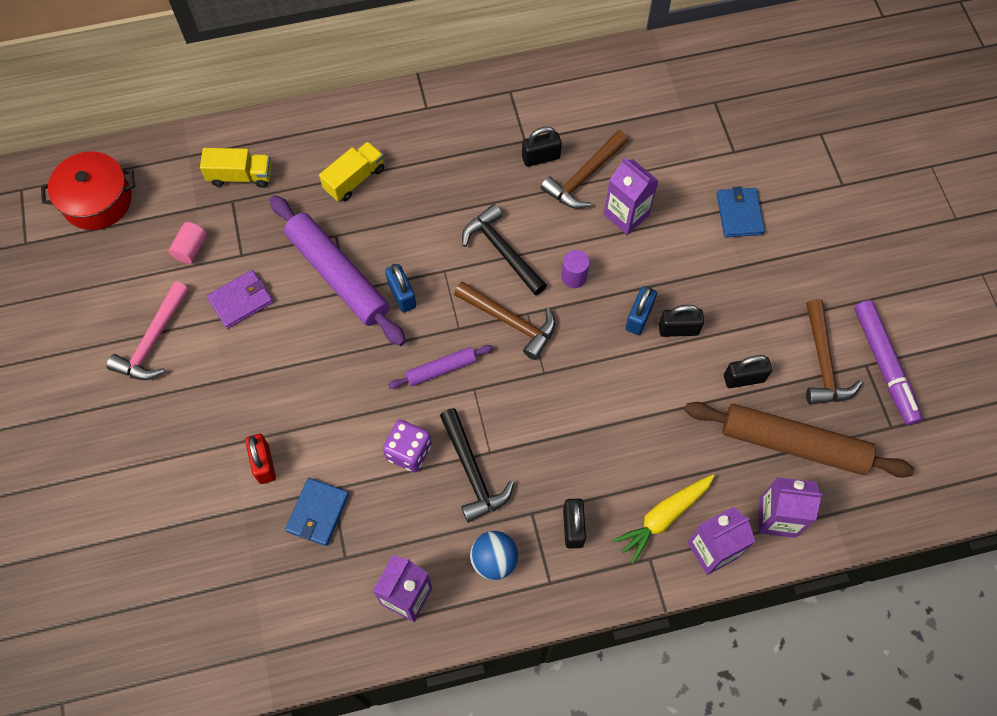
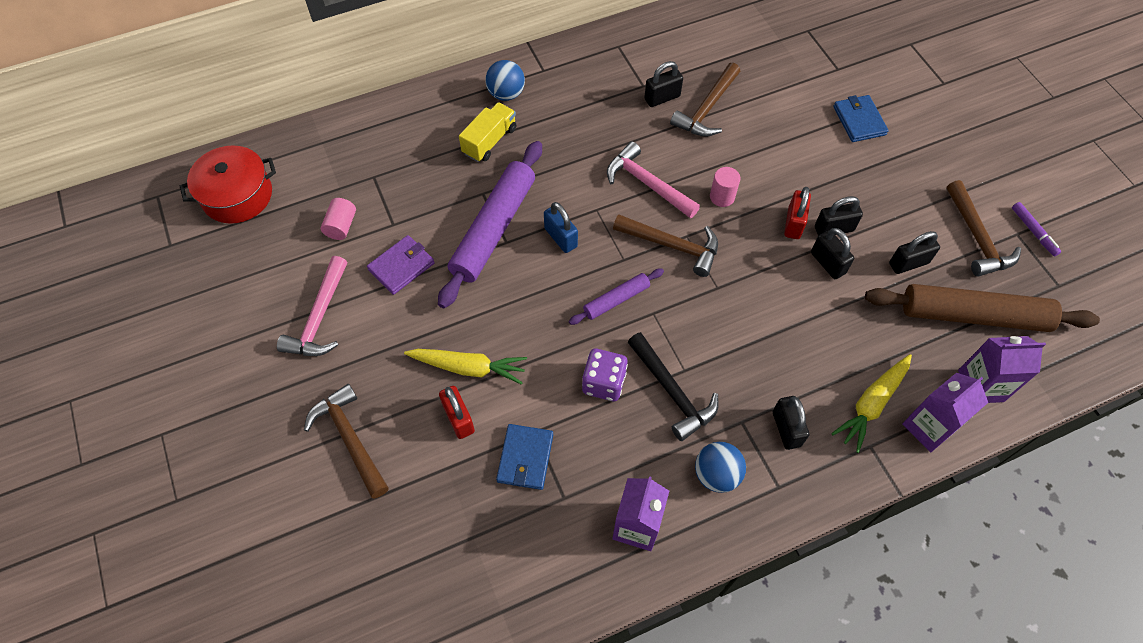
camera: 10 degrees left, 5 degrees down
yellow truck [200,148,272,188] -> none
purple rolling pin [270,195,406,346] -> purple rolling pin turned 75 degrees clockwise [438,141,542,308]
black hammer [462,204,547,295] -> pink hammer [607,142,700,218]
purple cylinder [561,250,590,288] -> pink cylinder [710,167,740,207]
purple carton [604,158,659,235] -> none
blue padlock [626,286,657,335] -> red padlock [784,187,811,239]
purple marker [854,300,922,425] -> purple marker [1012,202,1061,256], size x0.51
none -> brown hammer [304,384,389,499]
none -> yellow carrot [404,349,527,385]
none -> blue ball [485,60,525,101]
none -> black padlock [811,228,854,279]

